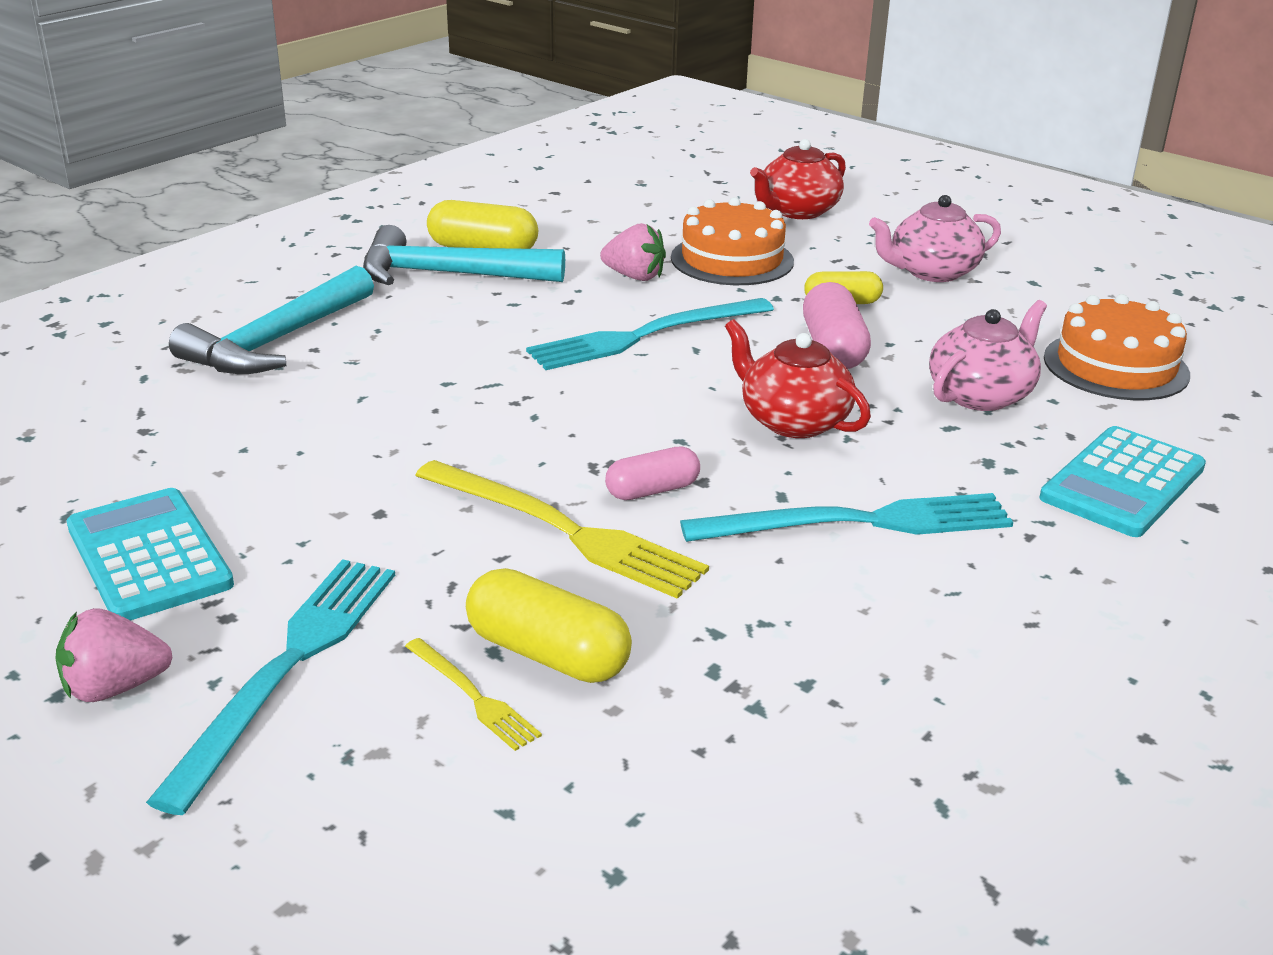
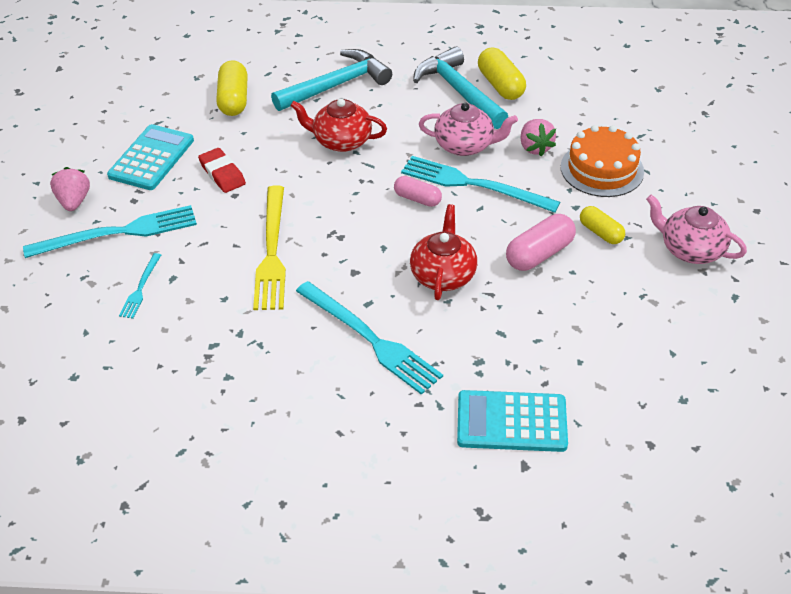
camera: 55 degrees right, 15 degrees up
pink strawberry [55,608,173,702] -> pink strawberry turned 45 degrees clockwise [50,167,90,211]
turquoise hammer [169,266,374,374] -> turquoise hammer turned 150 degrees clockwise [271,49,392,111]
yellow fork [405,638,542,751] -> turquoise fork [119,253,161,319]
yellow capsule [466,568,632,683] -> yellow capsule moved to [216,60,248,116]
pink capsule [605,447,700,500] -> pink capsule moved to [394,176,442,207]
red teapot [750,139,846,219] -> red teapot moved to [290,98,387,152]
pink teapot [929,300,1047,411] -> pink teapot moved to [419,102,518,156]
orange cake [1044,294,1190,400] -> none
none -> red eraser [198,148,246,193]

